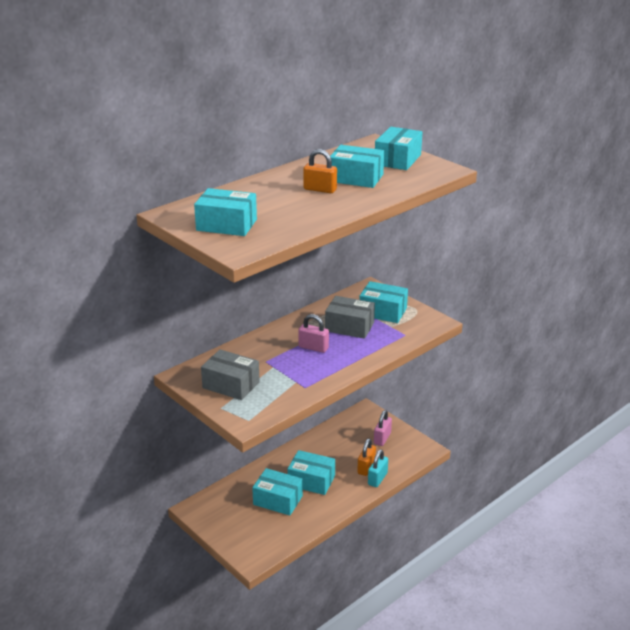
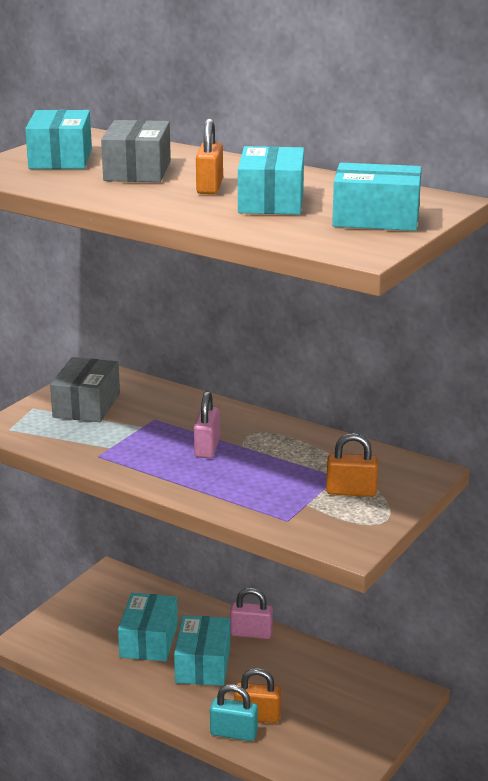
camera: 75 degrees right, 5 degrees down
grey box [325,296,375,339] -> grey box moved to [101,120,171,182]
turquoise box [359,281,408,323] -> orange padlock [326,433,378,497]
pink padlock [374,410,392,446] -> pink padlock moved to [230,588,273,639]

